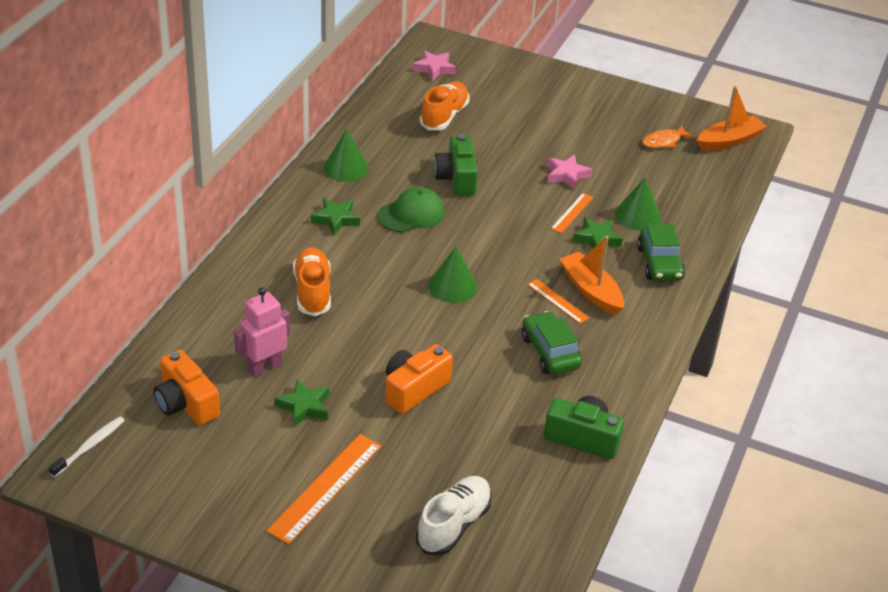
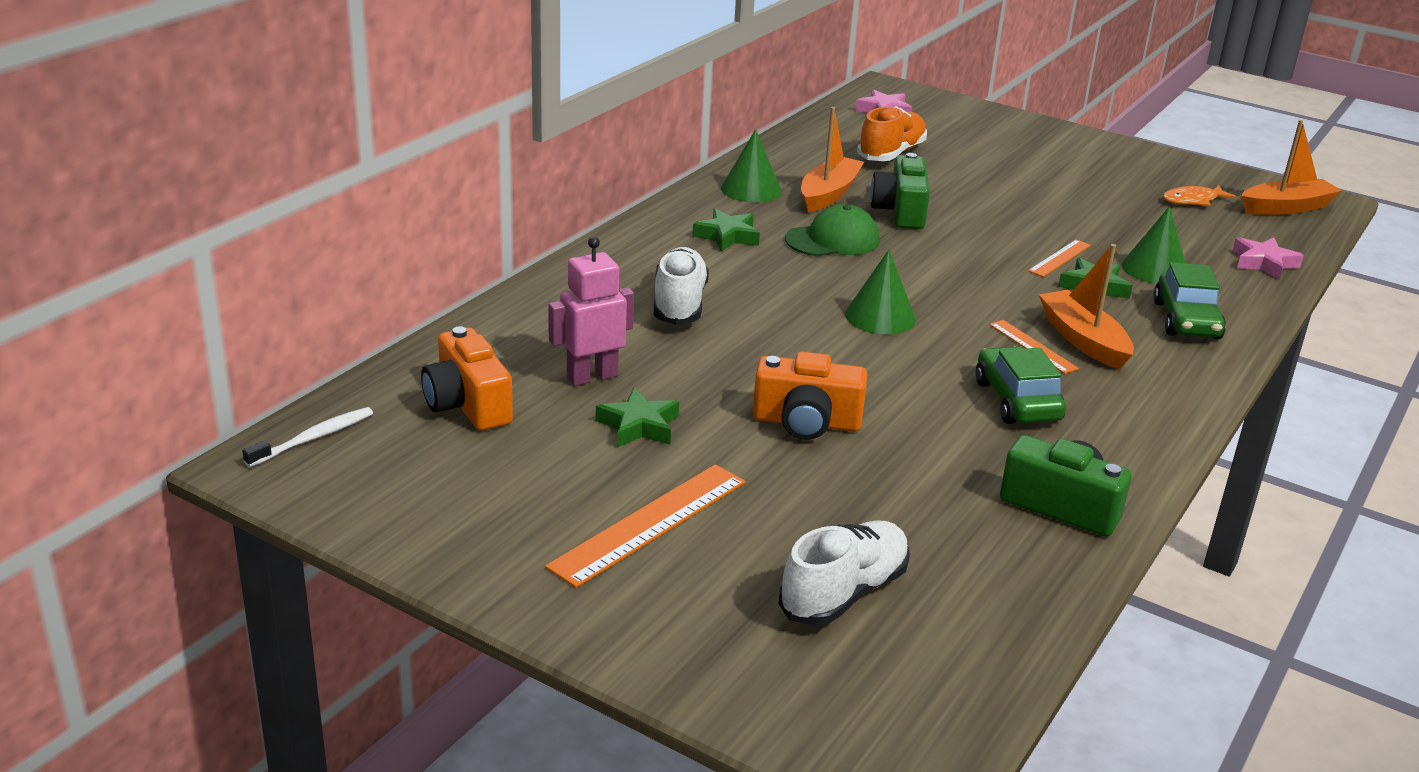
camera: 10 degrees right, 10 degrees down
orange shoe [293,247,331,316] -> white shoe [654,247,709,325]
orange camera [385,344,453,414] -> orange camera turned 135 degrees counterclockwise [753,352,867,440]
pink star [547,155,592,190] -> pink star moved to [1233,237,1304,279]
none -> orange boat [801,107,864,212]

